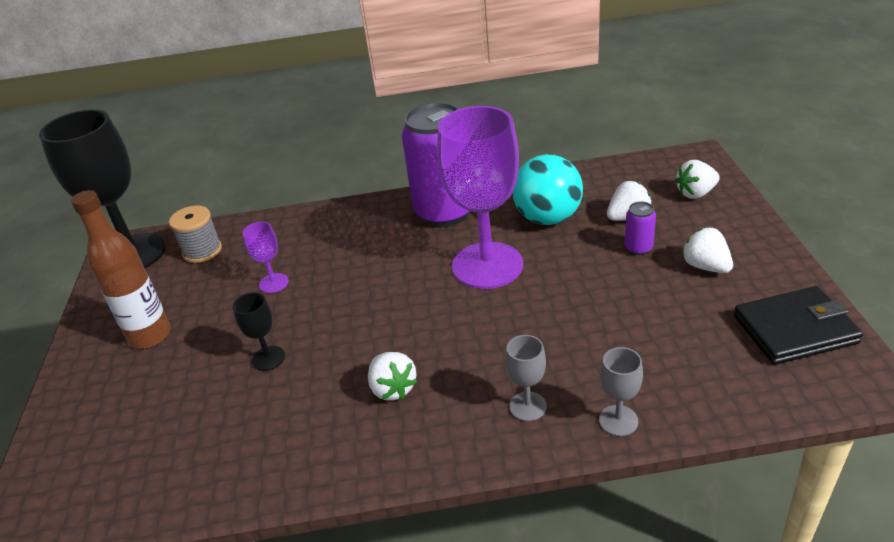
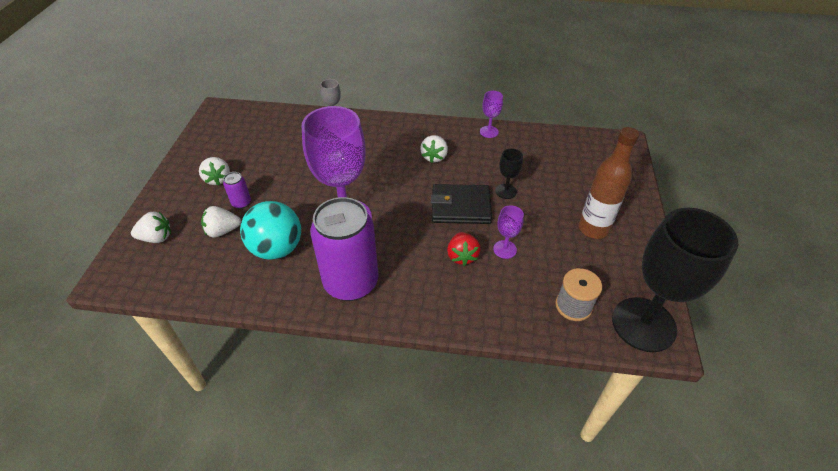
camera: 170 degrees left, 10 degrees up
white strawberry [368,352,417,401] -> white strawberry turned 150 degrees counterclockwise [420,135,448,163]
grey goblet [505,335,547,421] -> none
black wallet [734,286,863,365] -> black wallet moved to [431,184,492,224]
none -> red strawberry [447,232,481,266]
none -> purple goblet [480,91,503,138]

